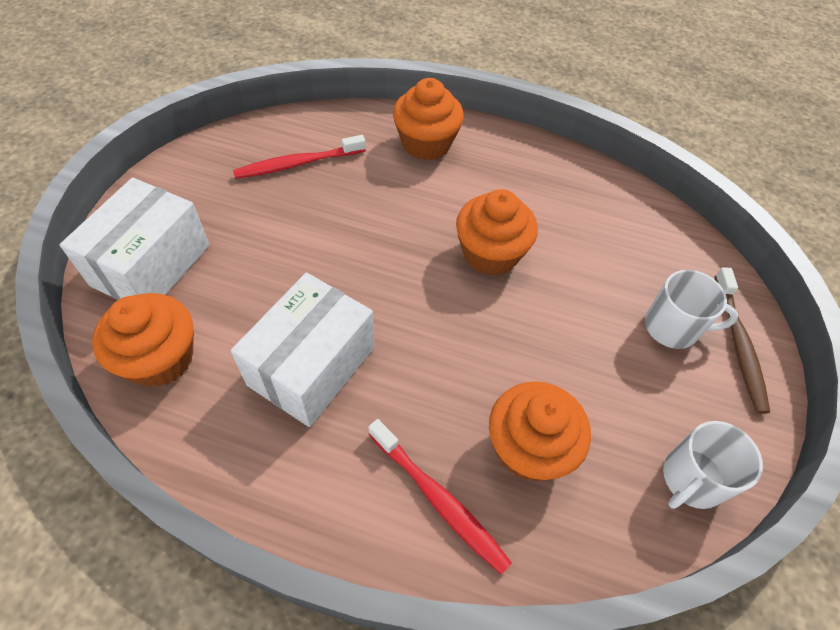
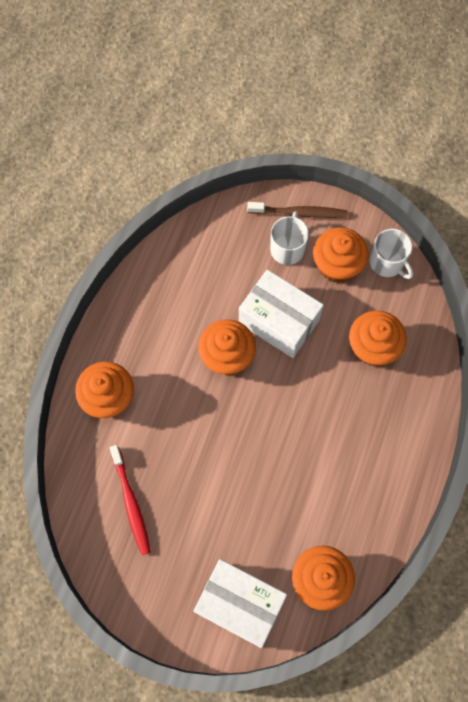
camera: 85 degrees left, 15 degrees up
white box [231,273,374,427] -> white box moved to [239,270,324,358]
red toothbrush [368,419,512,575] -> none
none -> orange cupcake [313,227,368,283]

